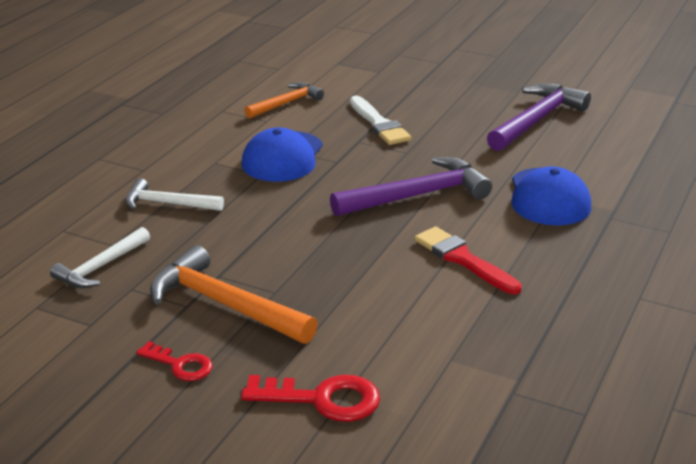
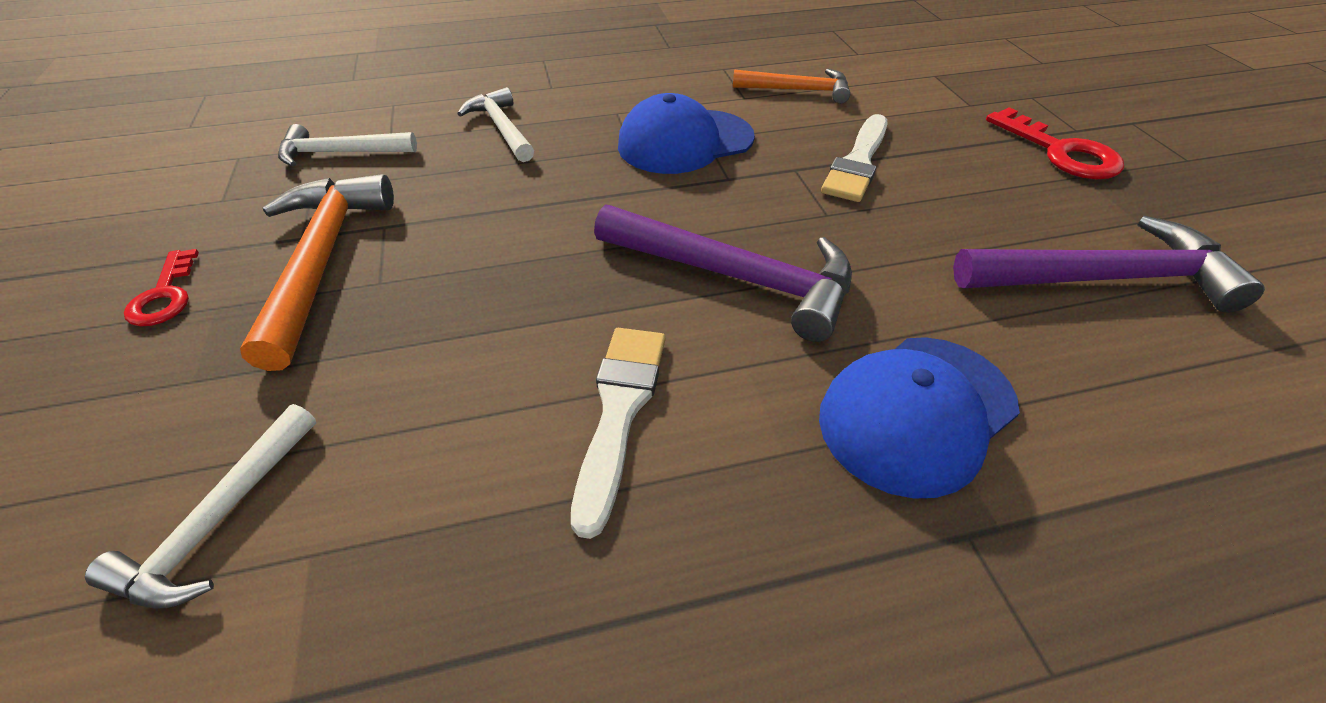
camera: 50 degrees right, 15 degrees up
red key [241,375,380,422] -> red key moved to [986,107,1124,179]
red brush [415,226,522,294] -> white brush [571,328,665,539]
none -> white hammer [85,404,316,609]

